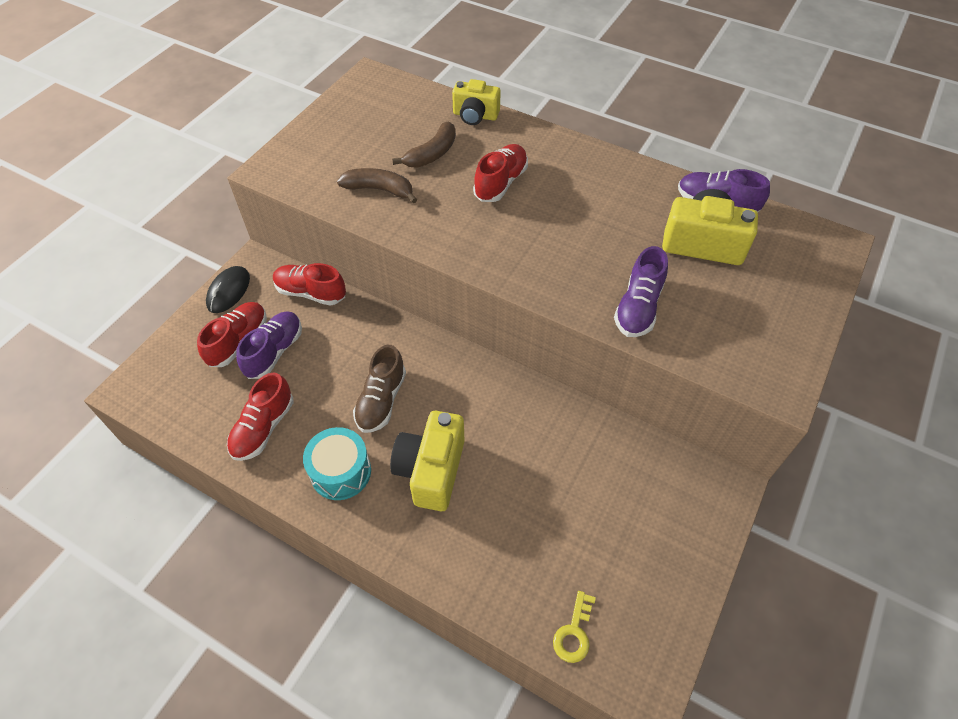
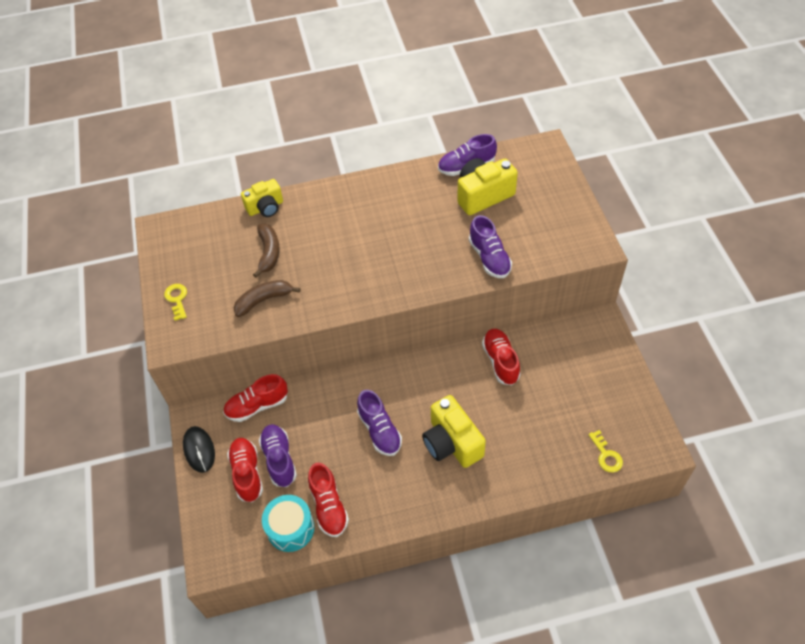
camera: 40 degrees left, 0 degrees up
turquoise drum [303,427,371,500] -> turquoise drum moved to [262,495,315,552]
brown shoe [353,345,406,433] -> purple shoe [357,390,402,456]
red shoe [473,144,528,202] -> red shoe moved to [482,329,521,385]
none -> yellow key [164,284,187,321]

